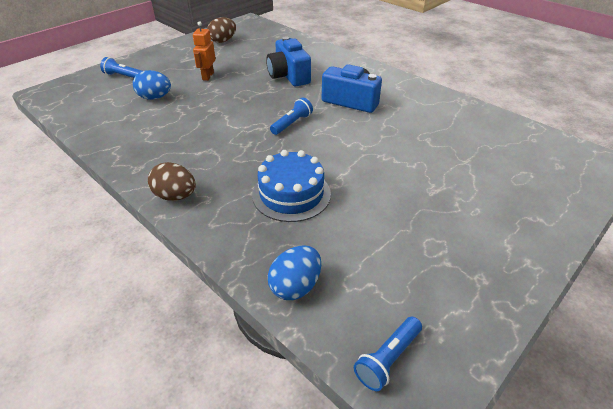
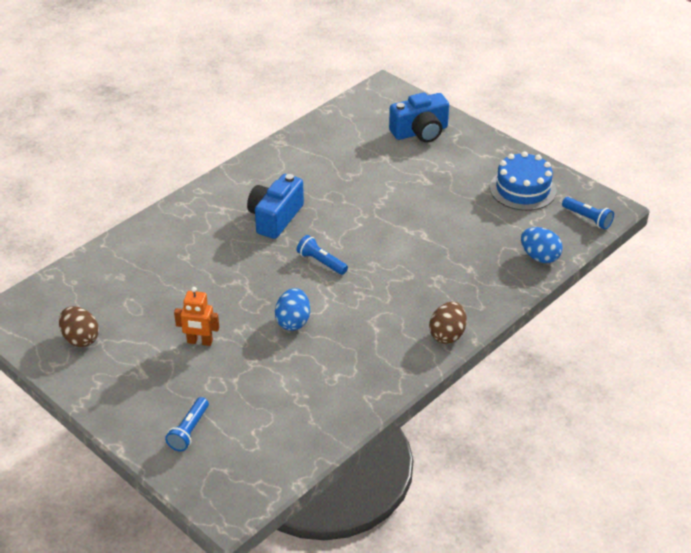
camera: 90 degrees left, 0 degrees up
blue egg [133,70,171,100] -> blue egg moved to [275,288,310,331]
blue cake [252,150,331,222] -> blue cake moved to [490,151,556,211]
blue camera [266,36,311,86] -> blue camera moved to [389,92,449,143]

